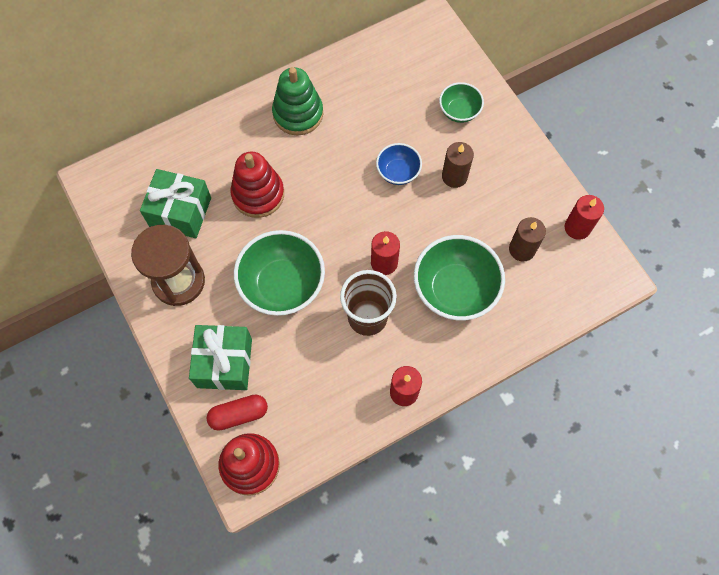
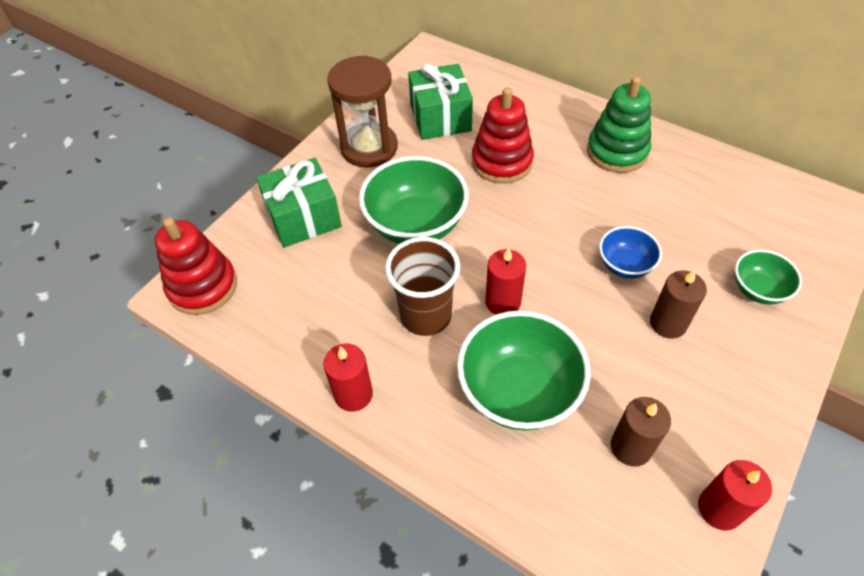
camera: 65 degrees right, 15 degrees down
red capsule [207,394,268,431] -> none

